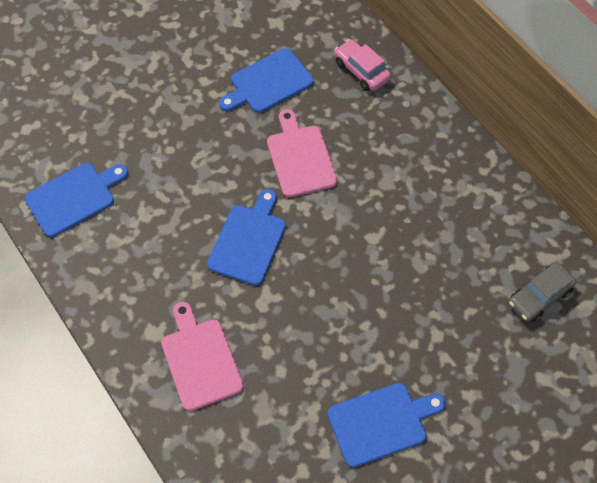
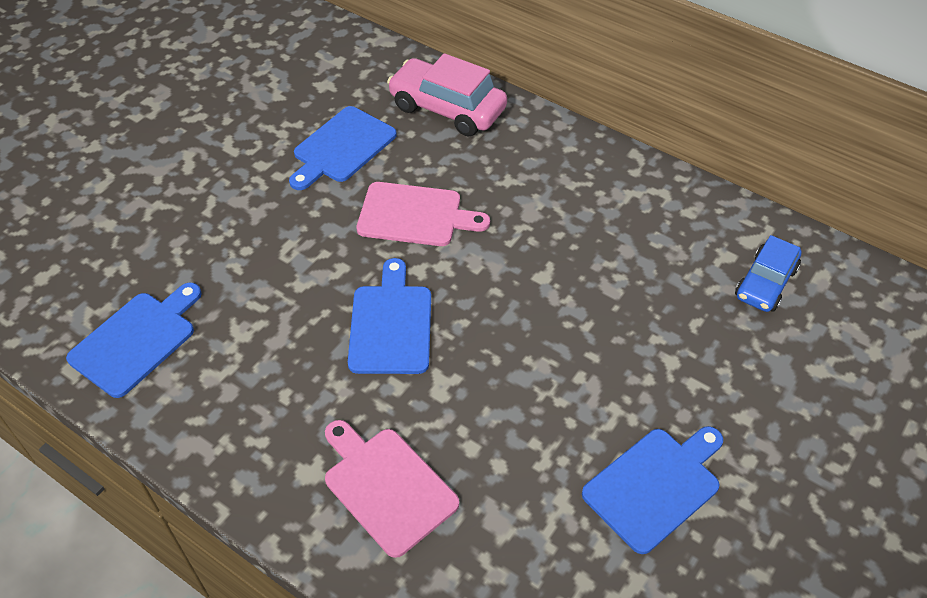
camera: 20 degrees left, 10 degrees down
pink cutting board [267,109,338,198] -> pink cutting board turned 135 degrees clockwise [357,182,490,246]
pink car [334,39,391,91] -> pink car [387,53,507,136], size x1.53
grey car [509,263,577,322] -> blue car [735,235,801,312]

